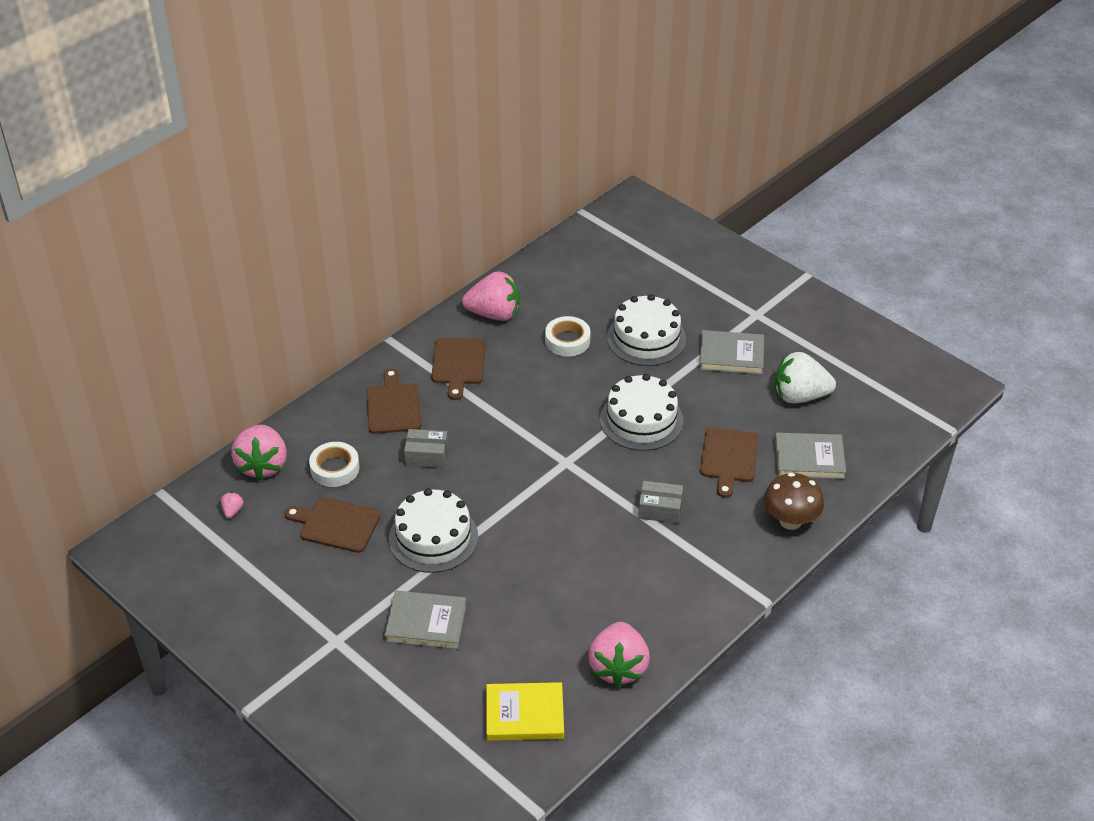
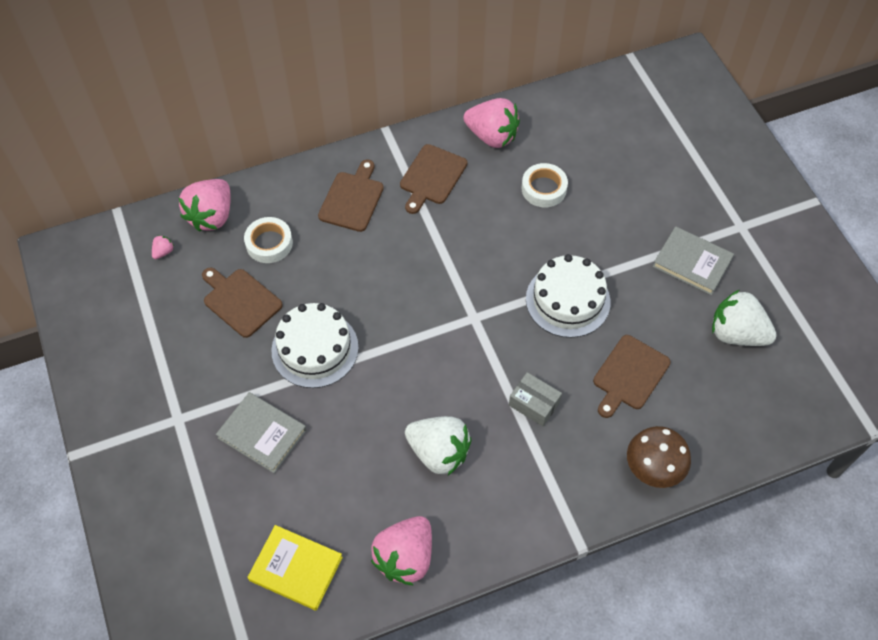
camera: 25 degrees right, 15 degrees up
grey box [404,429,448,468] -> none
white cake [607,294,686,366] -> none
grey book [775,433,846,479] -> none
none -> white strawberry [405,416,471,475]

